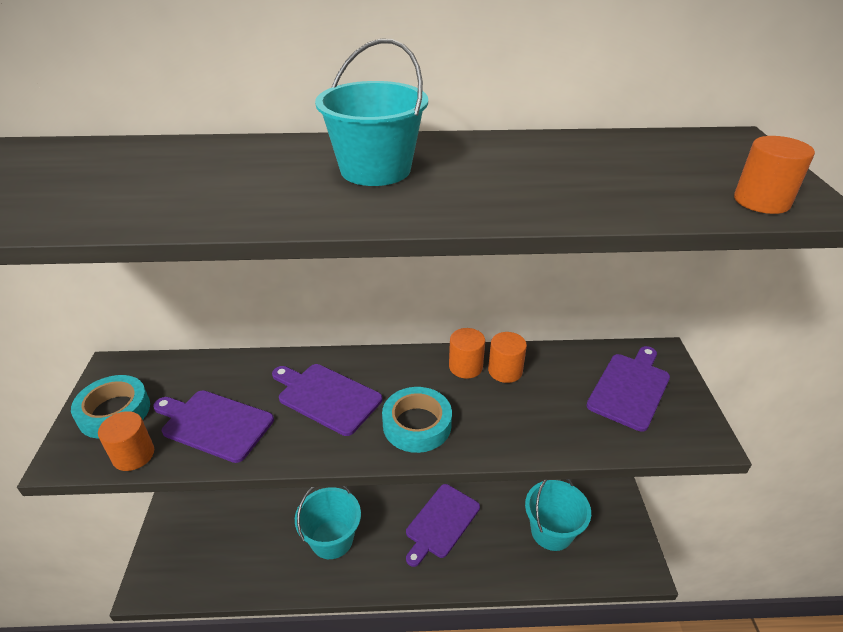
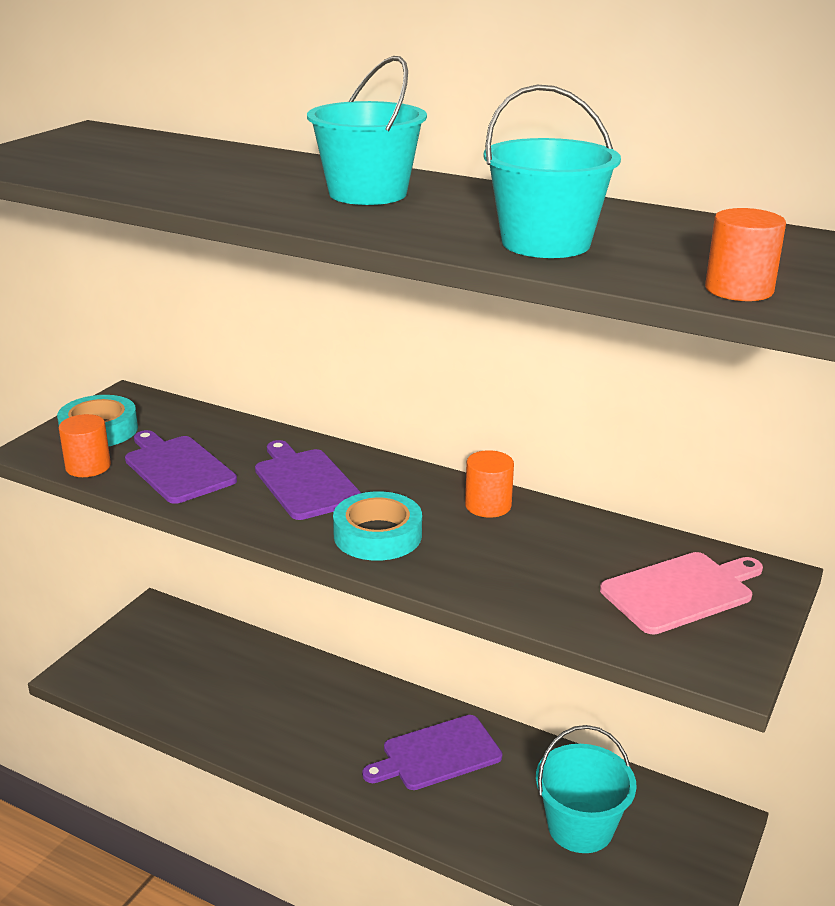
camera: 30 degrees right, 10 degrees down
turquoise bucket [295,486,361,559] -> turquoise bucket moved to [483,84,621,258]
orange cylinder [488,332,527,383] -> none
purple cutting board [586,346,670,432] -> pink cutting board [600,552,763,635]

